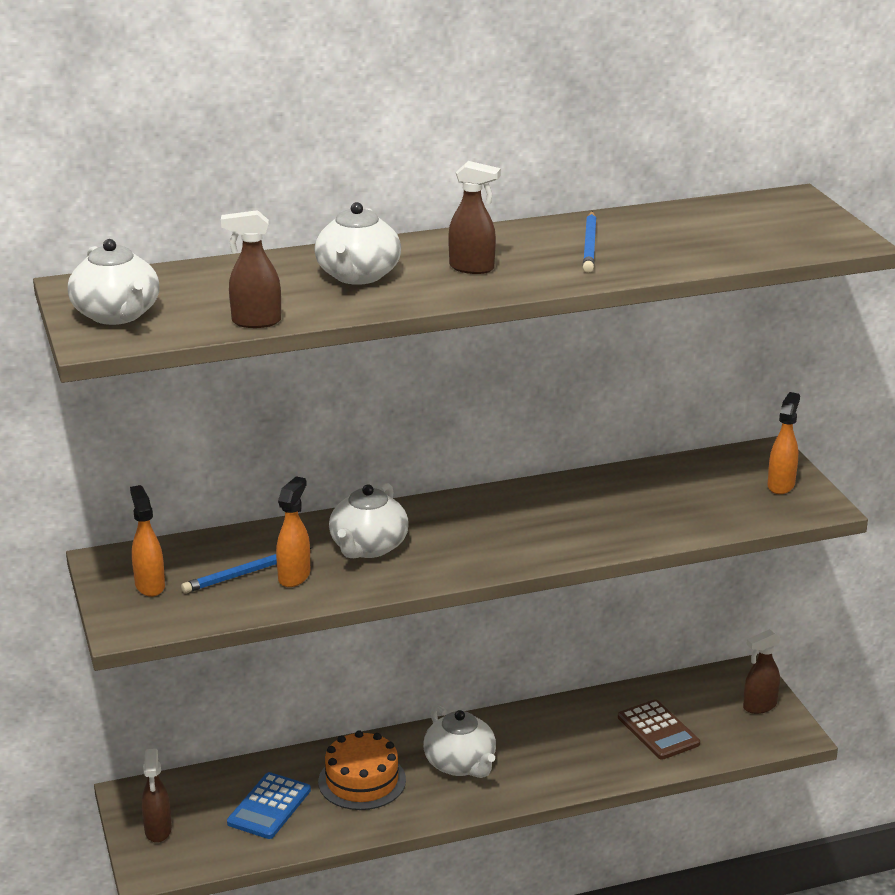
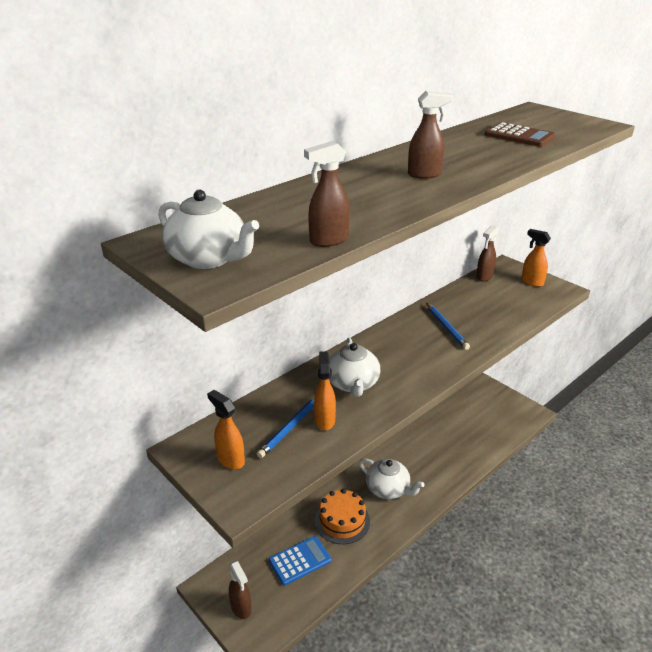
camera: 25 degrees left, 5 degrees up
blue calculator [227,772,311,839] -> blue calculator turned 120 degrees counterclockwise [269,536,331,586]
white teapot [314,202,401,285] -> none
blue pencil [583,212,597,273] -> blue pencil moved to [427,303,470,350]
brown calculator [618,699,700,760] -> brown calculator moved to [485,122,555,147]
brown spray bottle [743,629,781,714] -> brown spray bottle moved to [476,225,498,282]
orange spray bottle [768,392,800,494] -> orange spray bottle turned 45 degrees counterclockwise [521,229,551,287]

